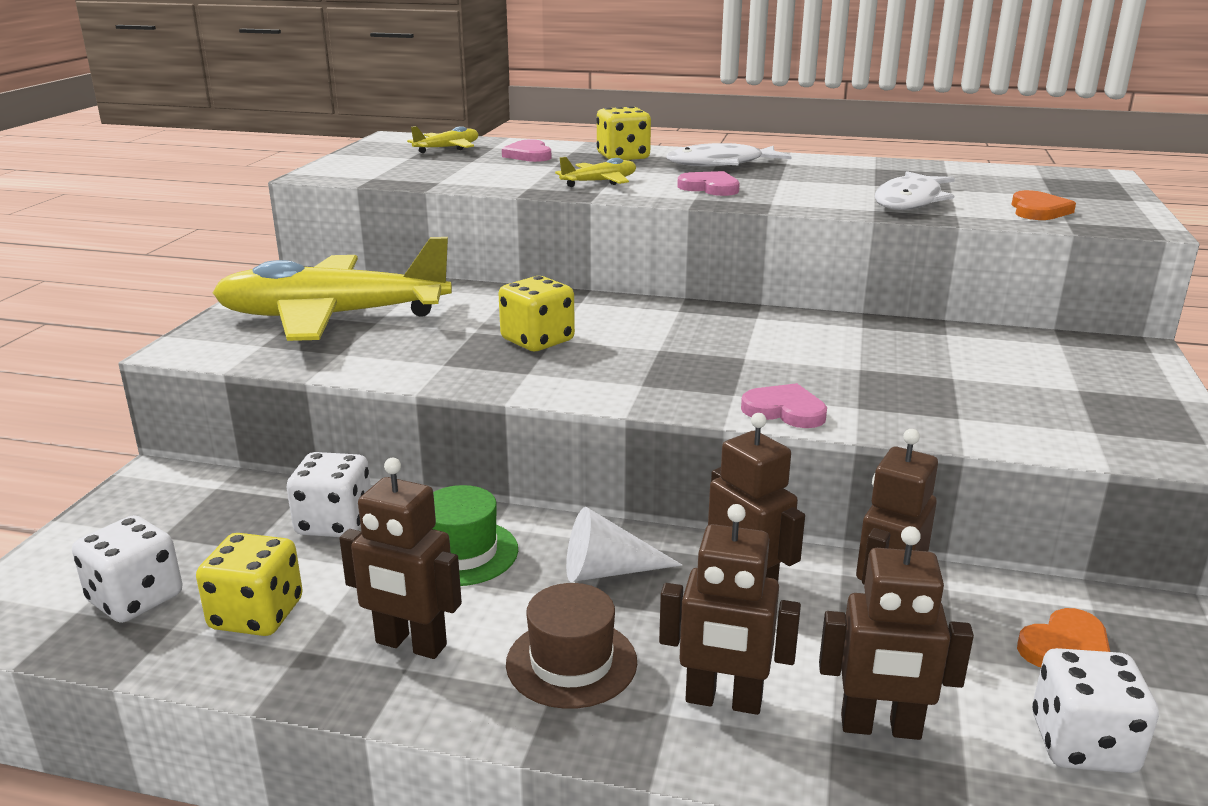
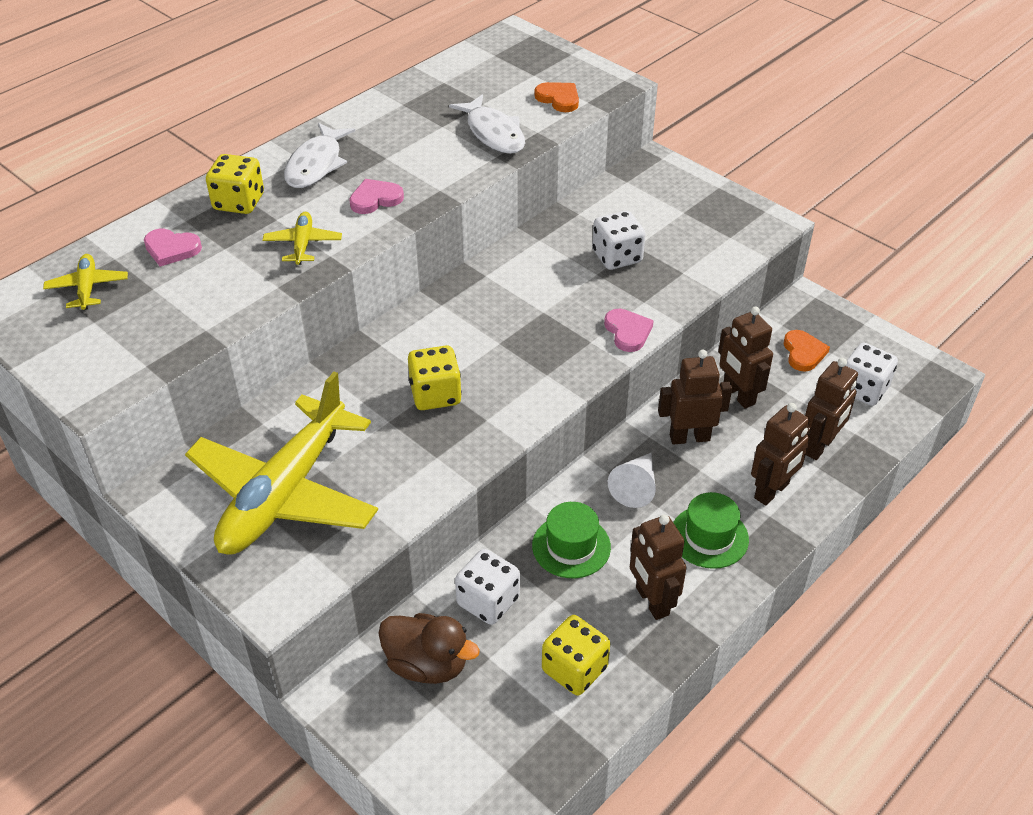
camera: 60 degrees left, 20 degrees up
white dice [72,515,183,623] -> white dice moved to [592,211,645,270]
brown robot [339,458,462,659] -> brown robot turned 105 degrees clockwise [630,514,687,620]
brown hat [506,583,637,709] -> green hat [673,492,749,569]
pink heart [741,383,827,428] -> pink heart turned 105 degrees clockwise [604,309,654,352]
none -> brown duck [378,613,480,684]

